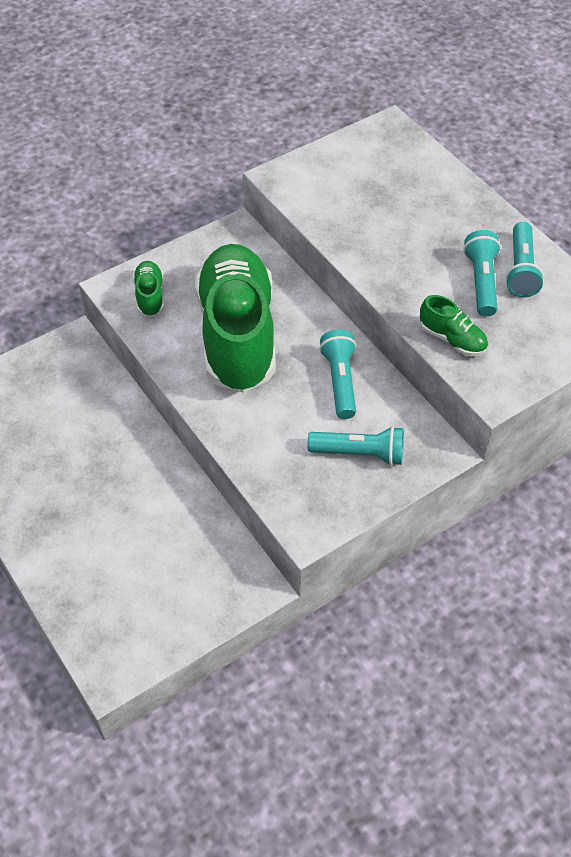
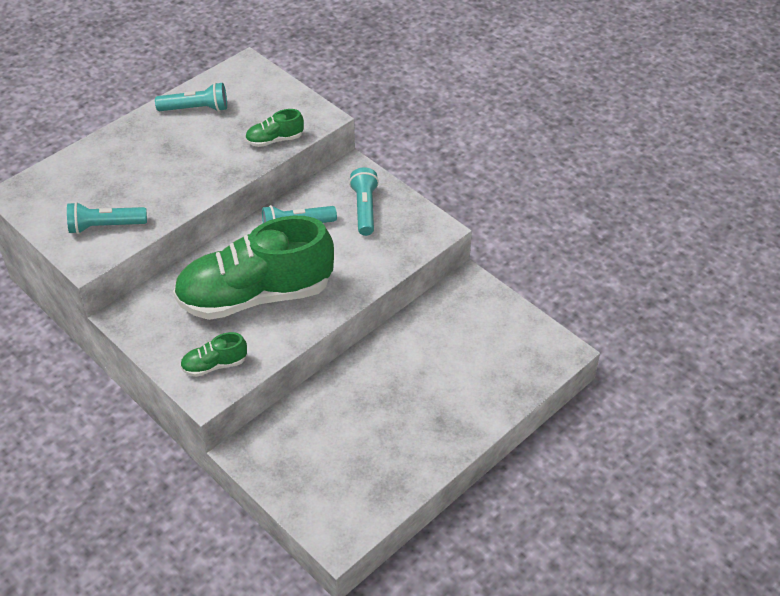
camera: 100 degrees left, 5 degrees down
green shoe [420,295,488,356] -> green shoe turned 135 degrees counterclockwise [245,109,304,147]
turquoise flashlight [464,230,501,317] -> turquoise flashlight moved to [67,202,147,234]

